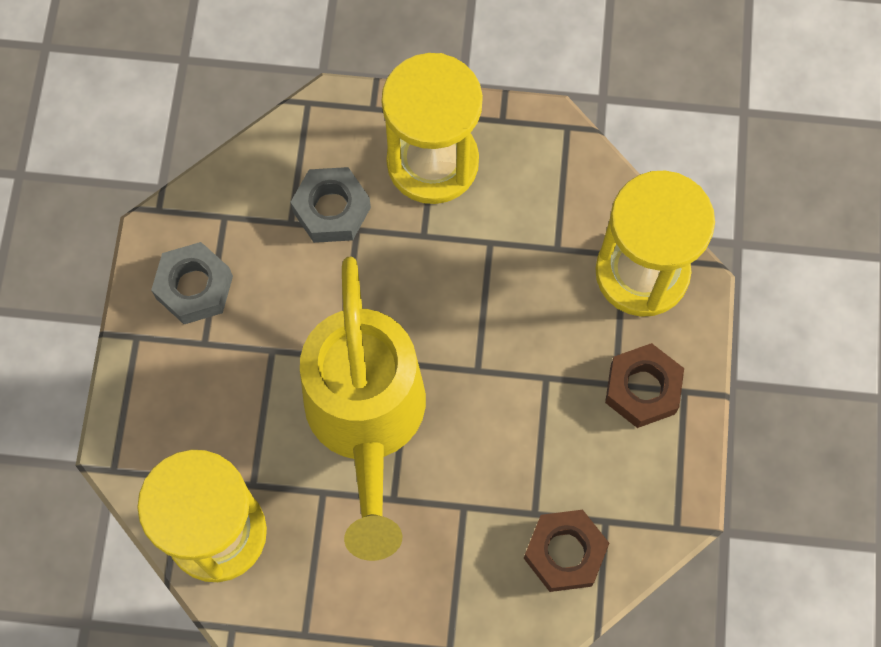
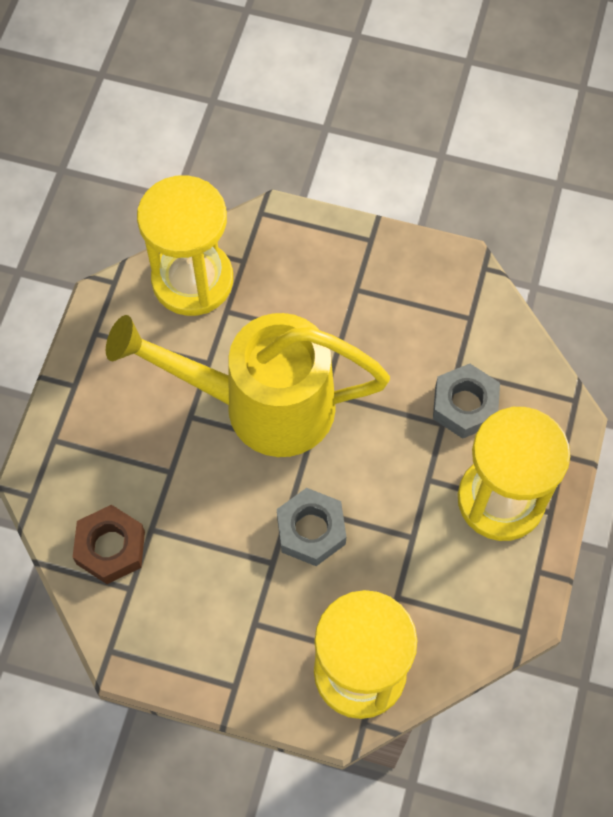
camera: 100 degrees right, 5 degrees down
grey nut [151,242,233,324] -> grey nut moved to [277,488,346,566]
brown nut [605,343,684,428] -> none

